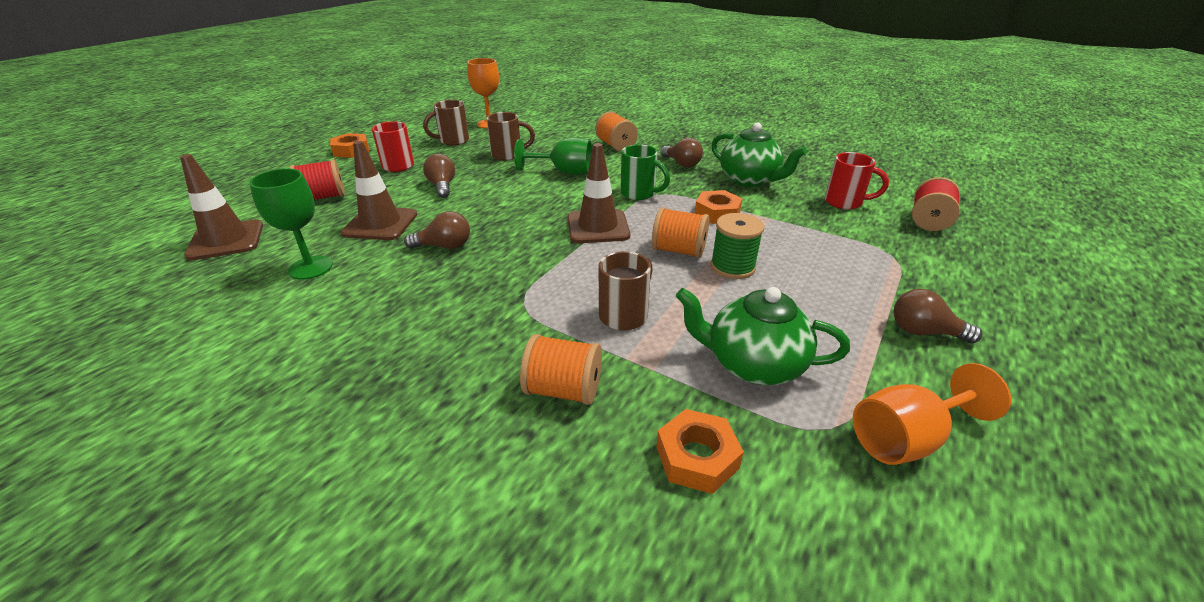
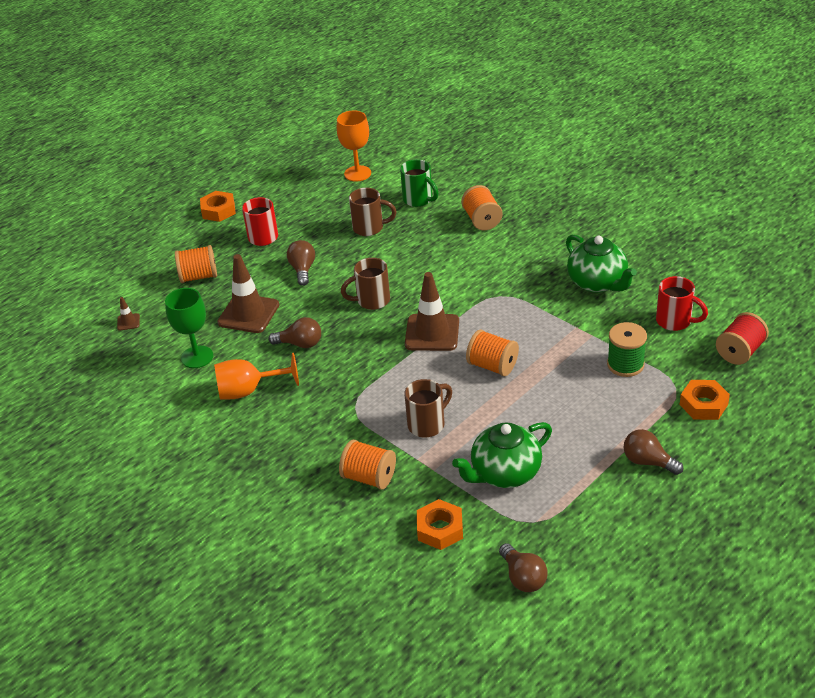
camera: 15 degrees right, 5 degrees up
brown traffic cone [180,154,263,260] -> brown traffic cone [117,297,140,331], size x0.44
red spool [289,159,345,200] -> orange spool [175,245,217,283]
brown mug [423,100,469,146] -> brown mug moved to [341,258,390,310]
green goblet [514,138,592,175] -> none
green mug [621,144,670,200] -> green mug moved to [400,159,438,207]
brown light bulb [660,138,703,167] -> brown light bulb moved to [499,543,548,592]
green teapot [676,287,850,385] -> green teapot turned 60 degrees counterclockwise [452,422,552,488]
orange nut [695,190,742,224] -> orange nut moved to [680,380,730,420]
green spool [710,213,764,279] -> green spool moved to [607,322,647,377]
orange goblet [853,363,1011,465] -> orange goblet moved to [214,353,299,400]

